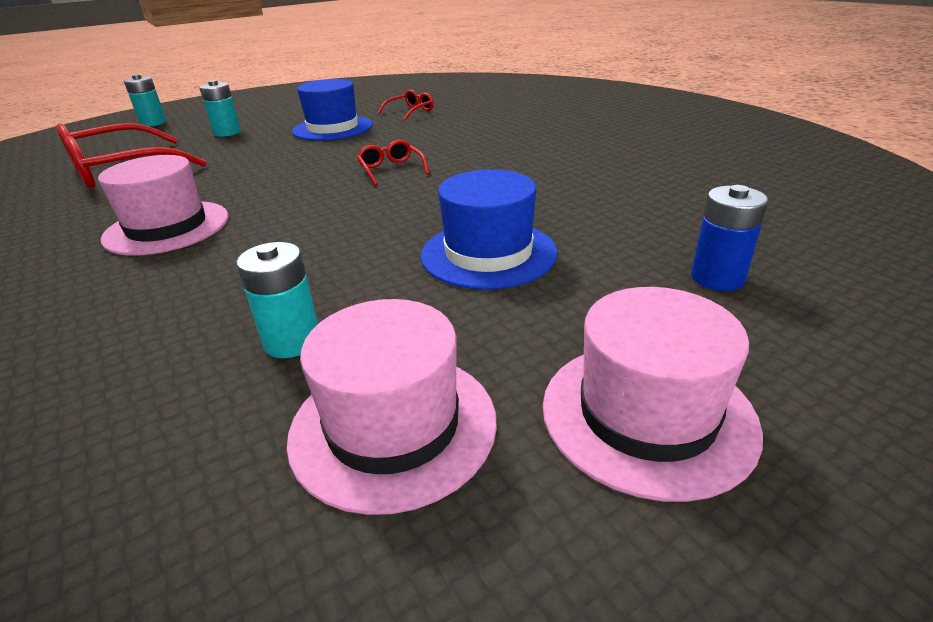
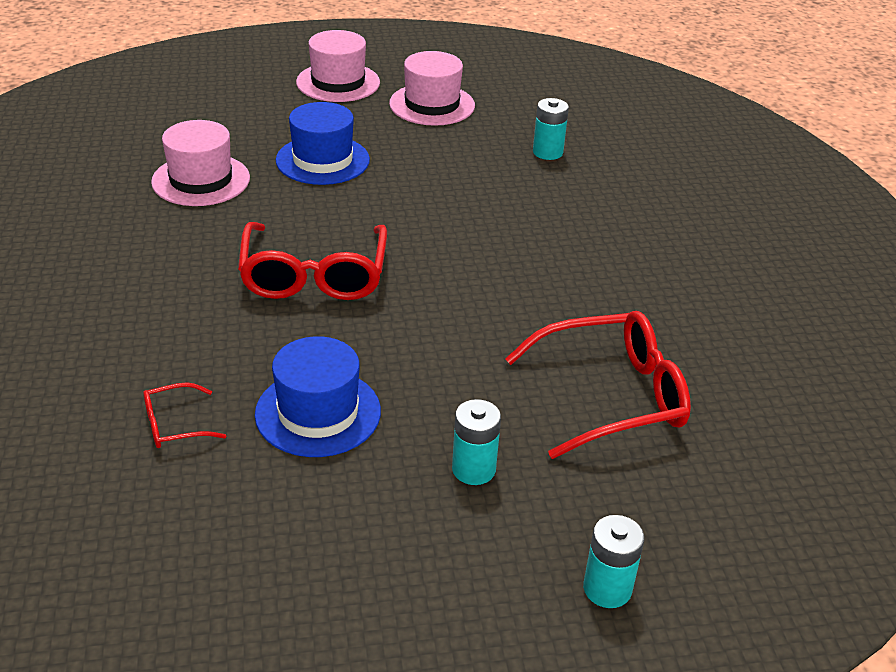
camera: 160 degrees left, 5 degrees up
pink hat [98,155,228,256] -> pink hat moved to [151,120,250,206]
turquoise battery [236,242,318,358] -> turquoise battery moved to [533,98,569,160]
red glasses [357,140,429,185] -> red glasses [238,222,387,300], size x2.14
blue battery [691,185,768,291] -> none

